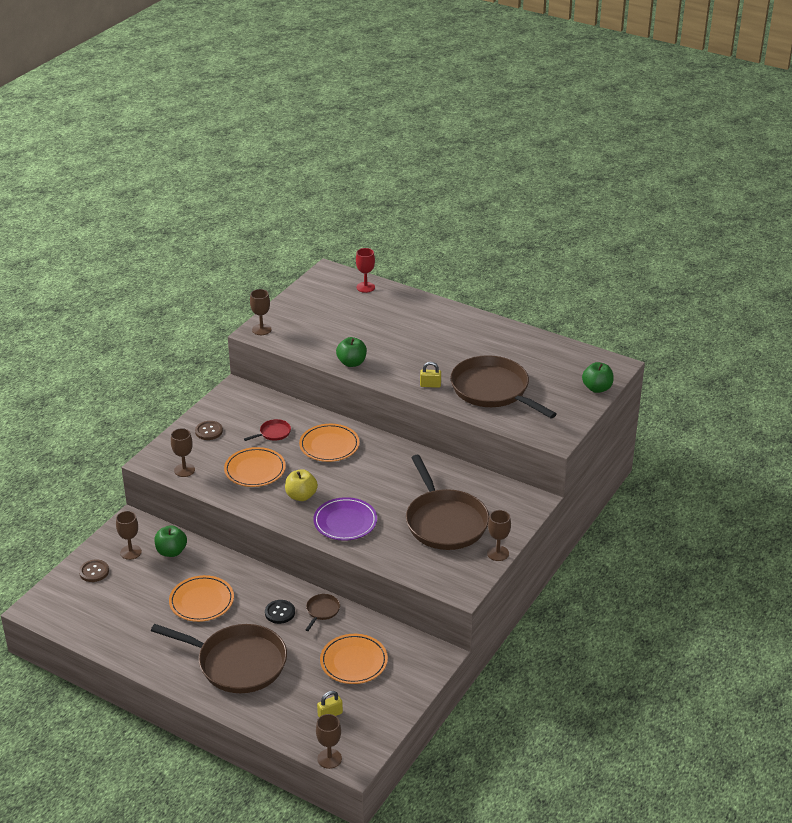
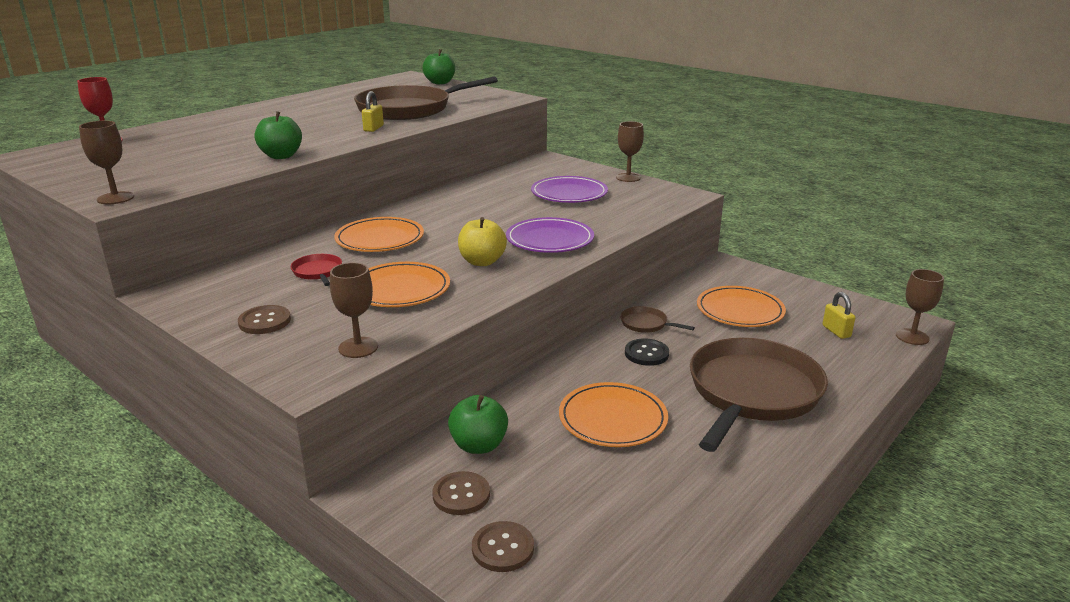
camera: 80 degrees left, 10 degrees down
brown goblet [116,511,142,560] -> brown button [432,471,490,515]
brown pan [406,455,489,550] -> purple plate [531,176,608,203]

